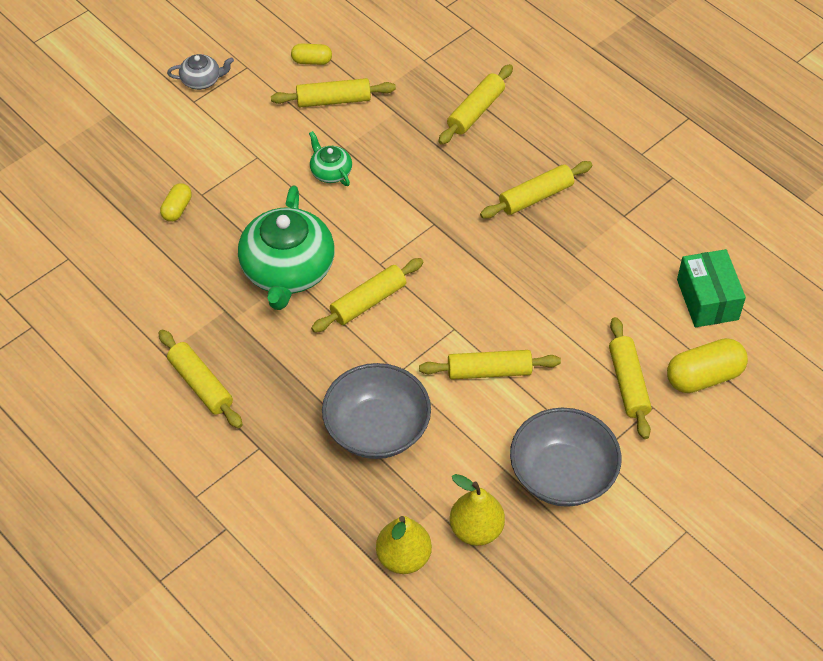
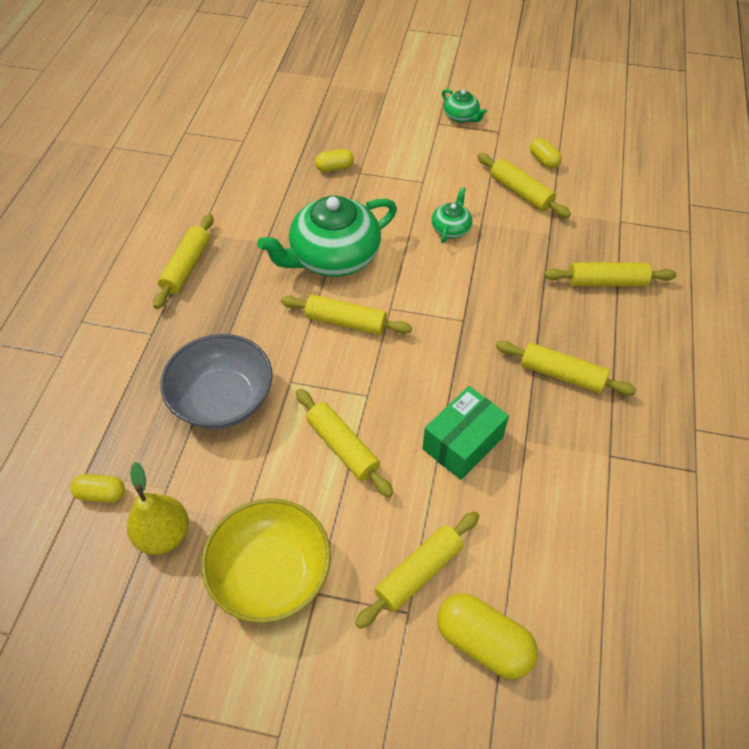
camera: 55 degrees right, 0 degrees up
grey teapot [167,54,234,90] -> green teapot [442,89,487,123]
yellow pear [376,516,432,574] -> yellow capsule [71,474,125,503]
grey bowl [510,408,621,507] -> yellow bowl [201,498,331,623]
green box [677,249,746,327] -> green box moved to [422,386,509,480]

